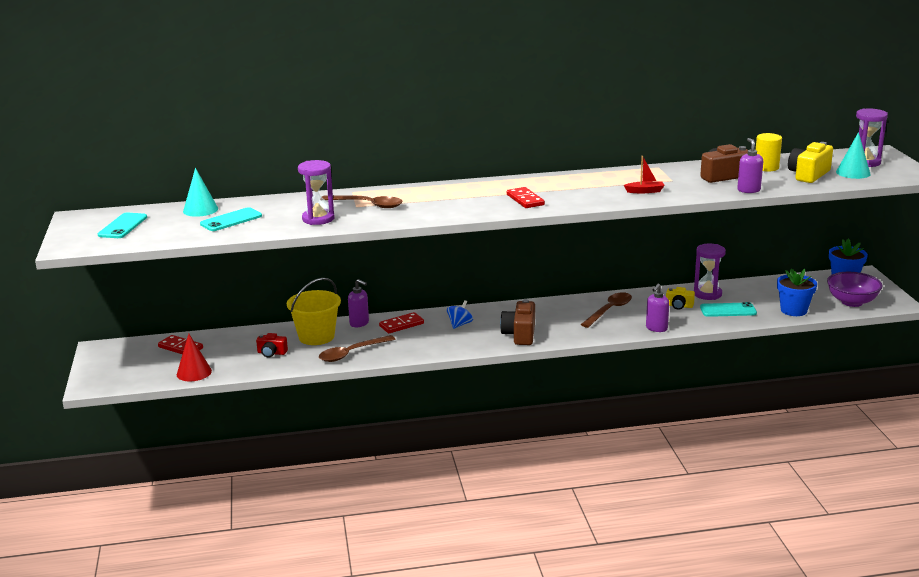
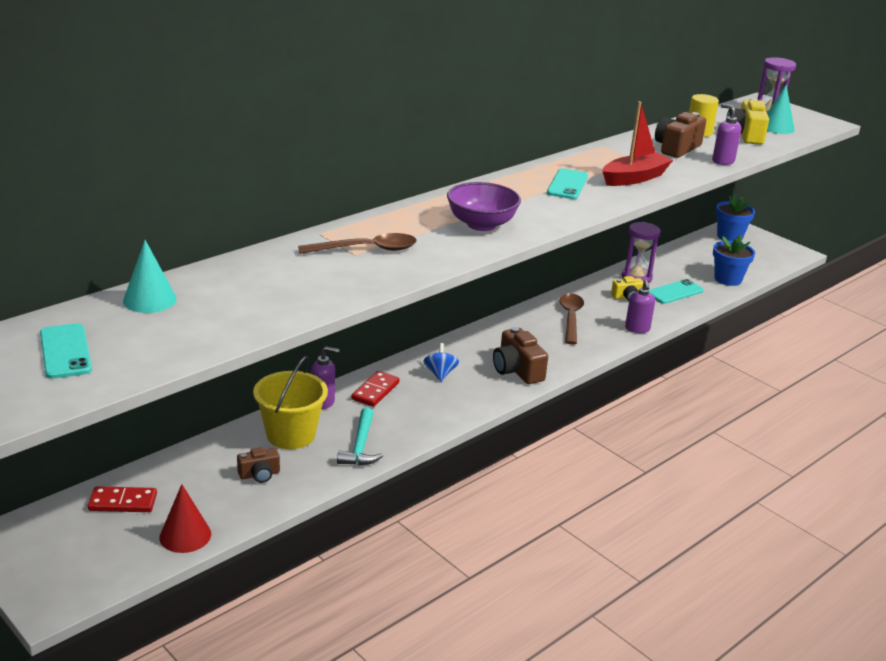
camera: 35 degrees left, 5 degrees up
turquoise phone [200,207,262,231] -> turquoise phone moved to [547,168,588,199]
red camera [256,333,288,358] -> brown camera [237,447,280,483]
purple hourglass [298,160,334,225] -> none
brown spoon [319,335,396,362] -> turquoise hammer [337,408,383,465]
red domino [507,187,545,208] -> none
red boat [624,156,665,193] -> red boat [602,101,673,186], size x1.85
purple bowl [827,272,883,307] -> purple bowl moved to [447,182,521,231]

